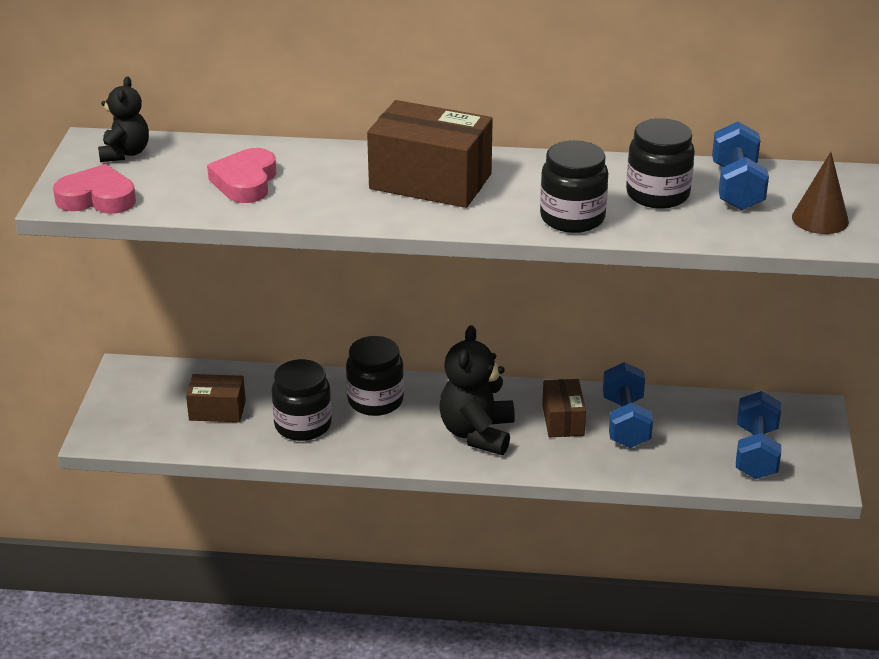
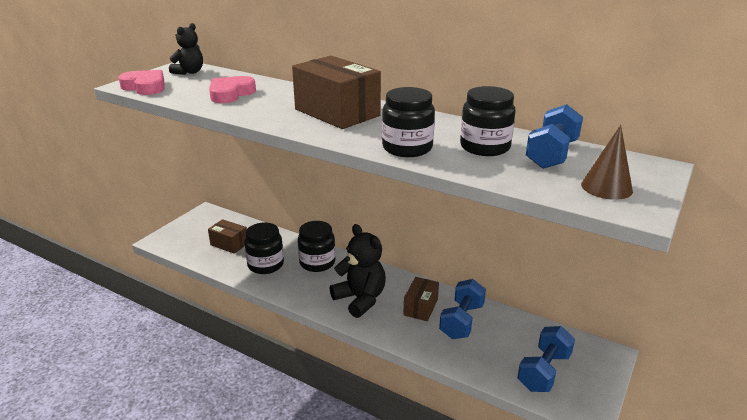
camera: 25 degrees right, 5 degrees down
black teddy bear [439,325,515,455] -> black teddy bear turned 105 degrees clockwise [330,224,386,318]

